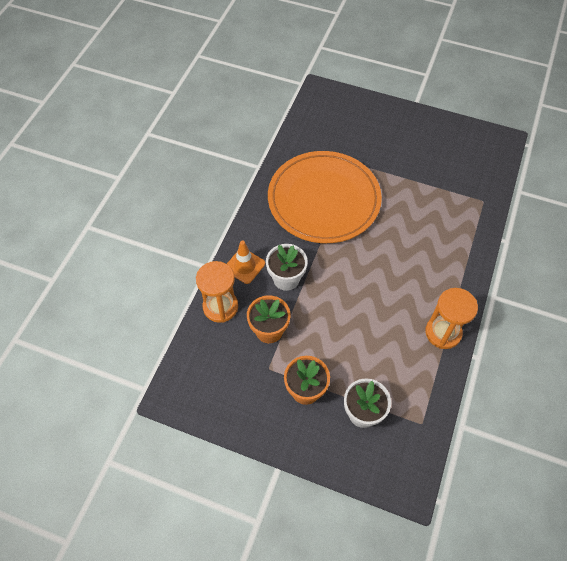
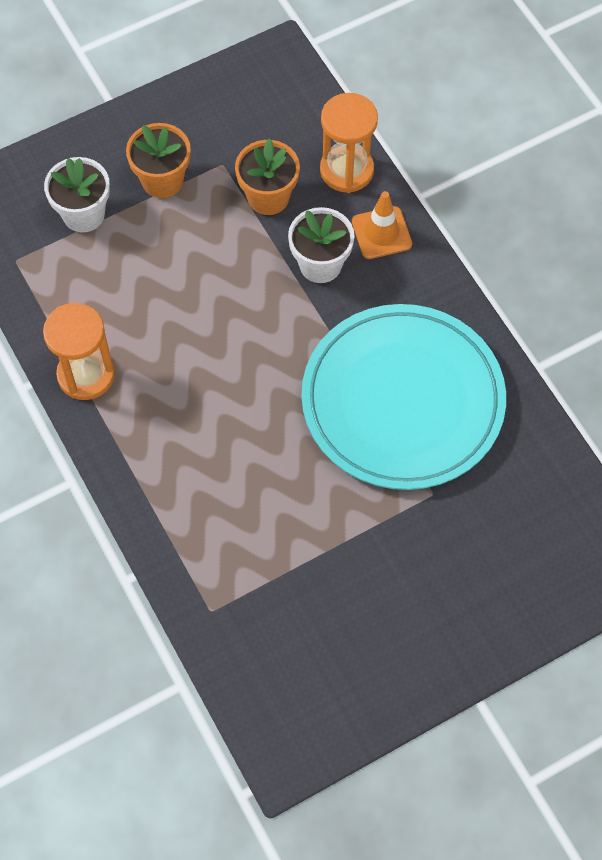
camera: 130 degrees right, 5 degrees up
orange plate [268,151,382,243] -> turquoise plate [301,304,506,490]

